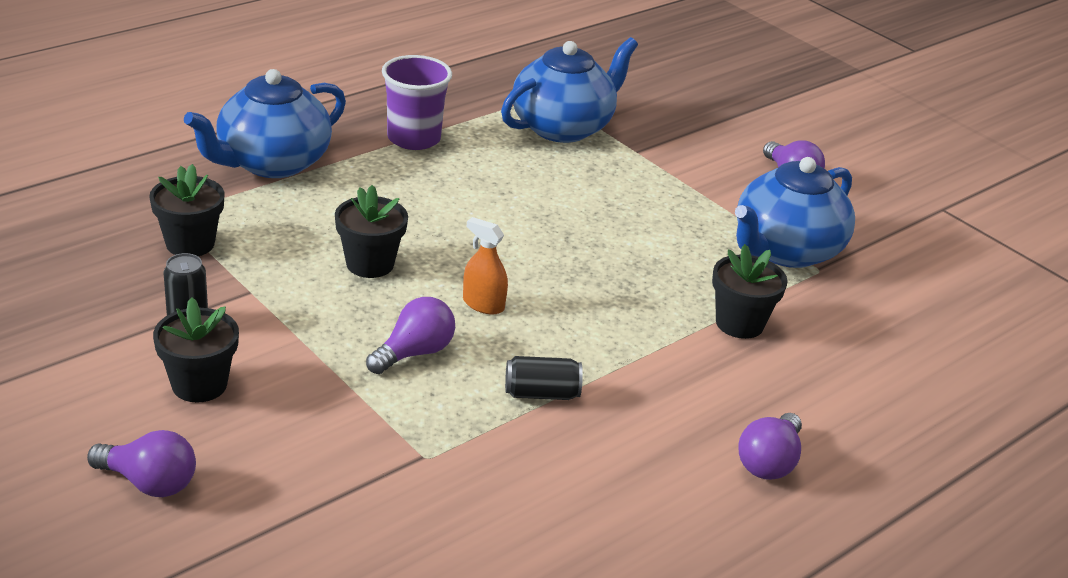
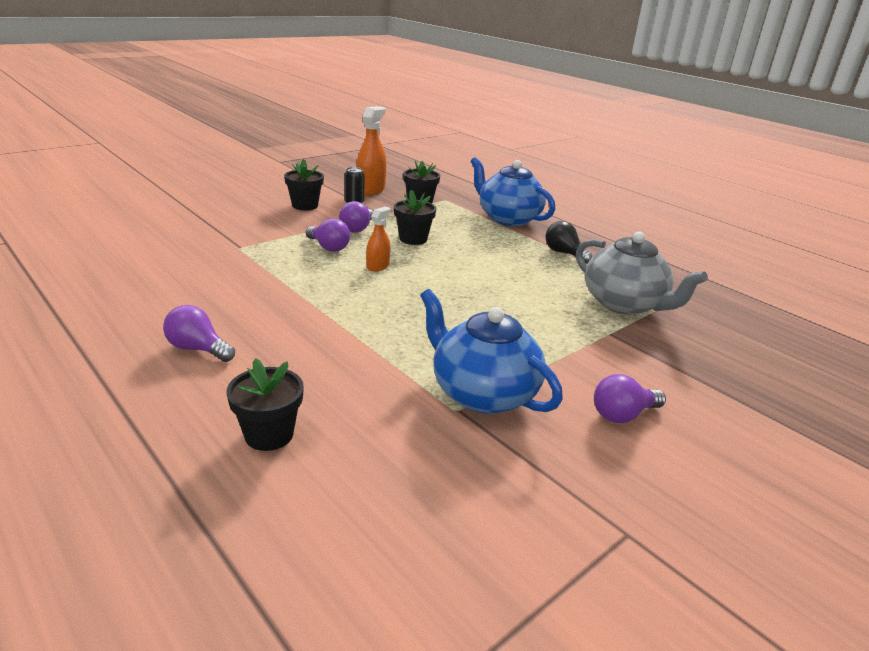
camera: 90 degrees right, 5 degrees down
purple light bulb [87,430,196,497] -> purple light bulb moved to [339,201,373,233]
purple cup [382,55,452,150] -> black light bulb [545,221,592,264]
blue teapot [501,37,638,143] -> grey teapot [576,232,708,315]
black can [505,356,583,400] -> none
black flower pot [712,244,788,339] -> black flower pot moved to [226,358,304,451]
none -> orange spray bottle [356,106,387,195]

